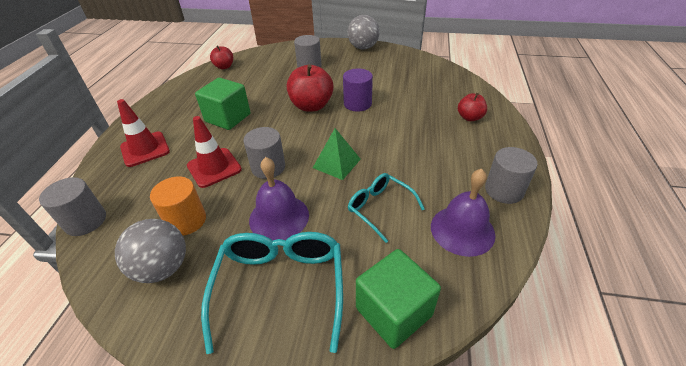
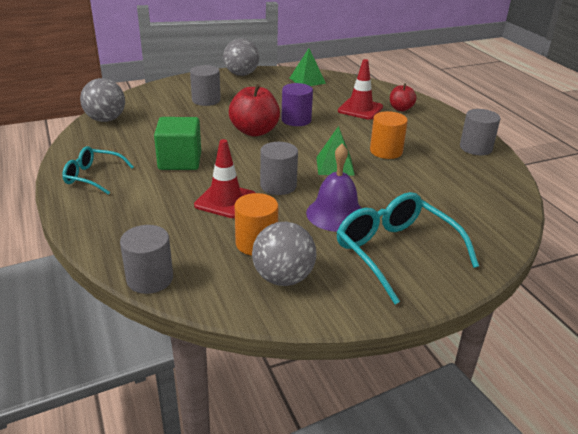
camera: 35 degrees left, 10 degrees down
red traffic cone [117,99,170,167] -> red traffic cone moved to [338,59,383,120]
red apple [210,45,233,69] -> grey ball [80,78,125,122]
turquoise glasses [348,173,425,243] -> turquoise glasses moved to [62,146,134,195]
green cube [356,249,441,349] -> none
purple bell [431,169,496,257] -> none
none -> green pyramid [290,48,326,86]
none -> orange cylinder [370,111,408,159]

